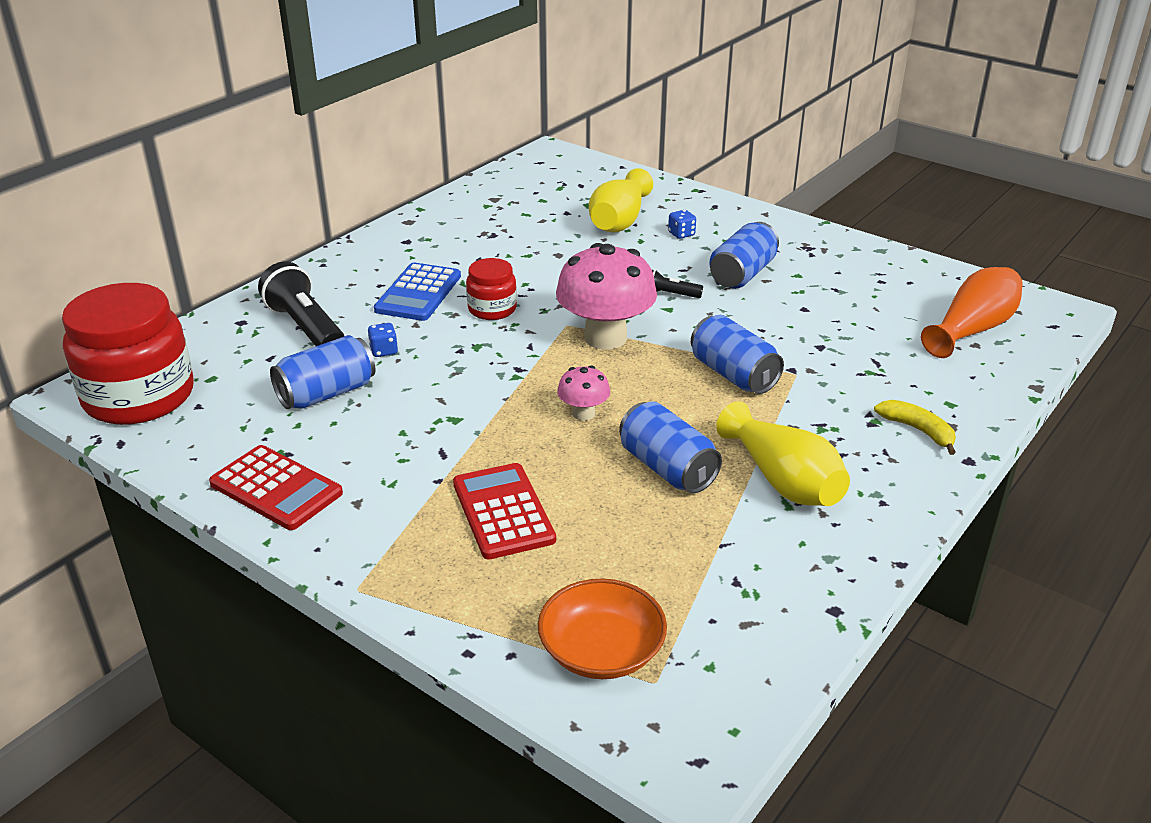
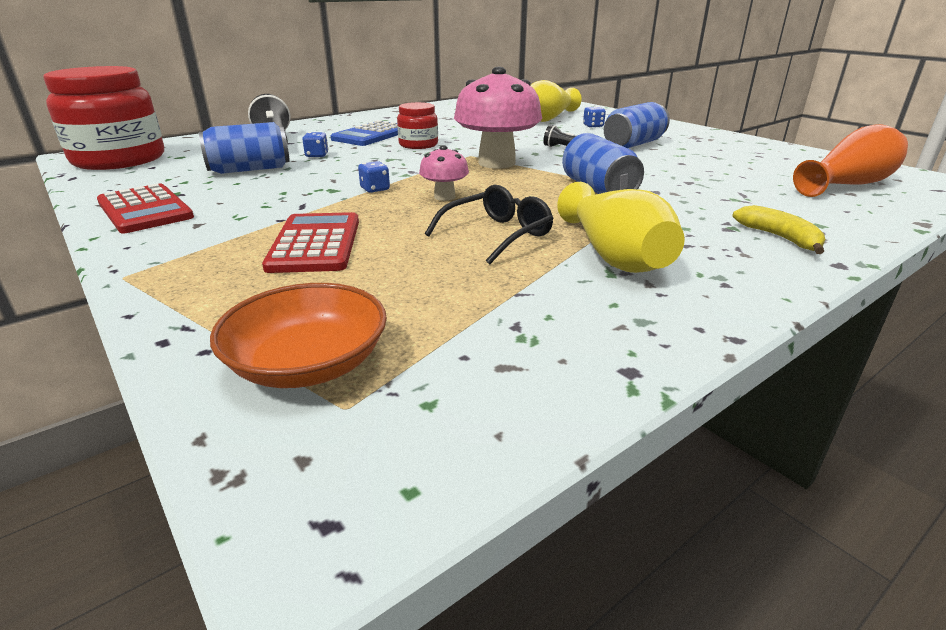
camera: 15 degrees right, 5 degrees down
blue can [619,401,722,493] -> black glasses [425,185,554,264]
none -> blue dice [358,161,390,193]

